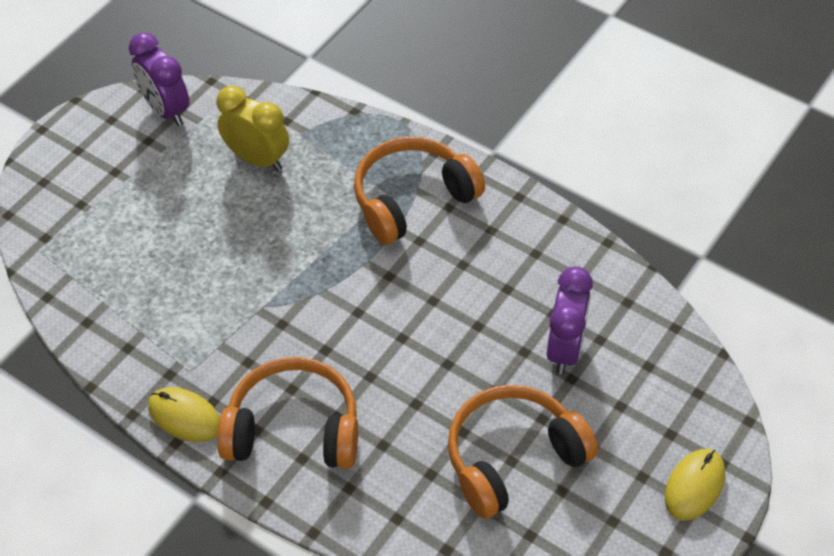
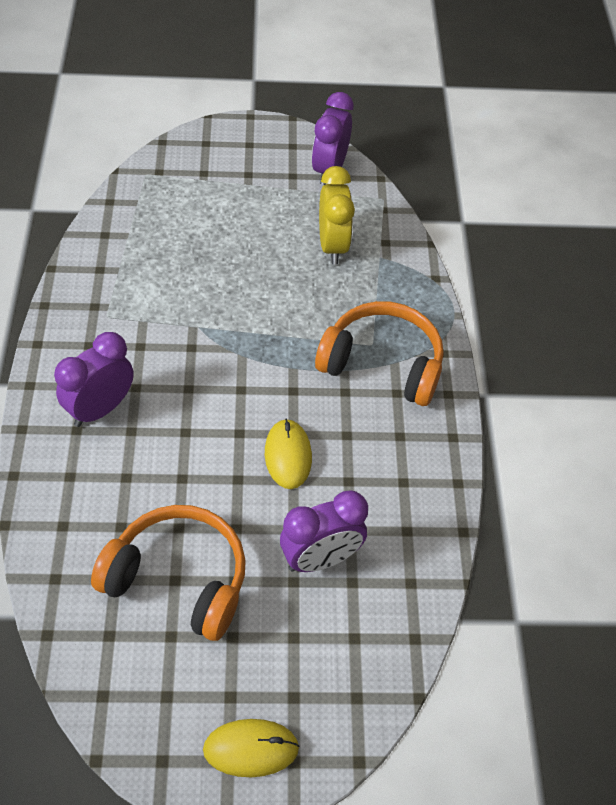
camera: 50 degrees right, 0 degrees up
yellow mouse [148,387,220,442] -> yellow mouse moved to [265,419,312,489]
orange headphones [217,357,358,469] -> purple clock [54,332,134,427]

